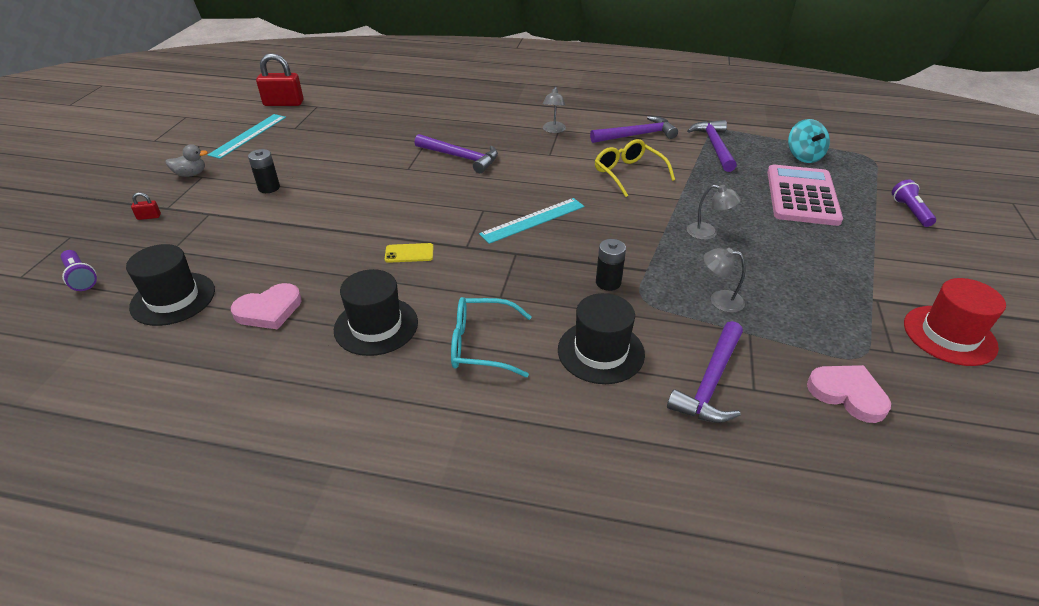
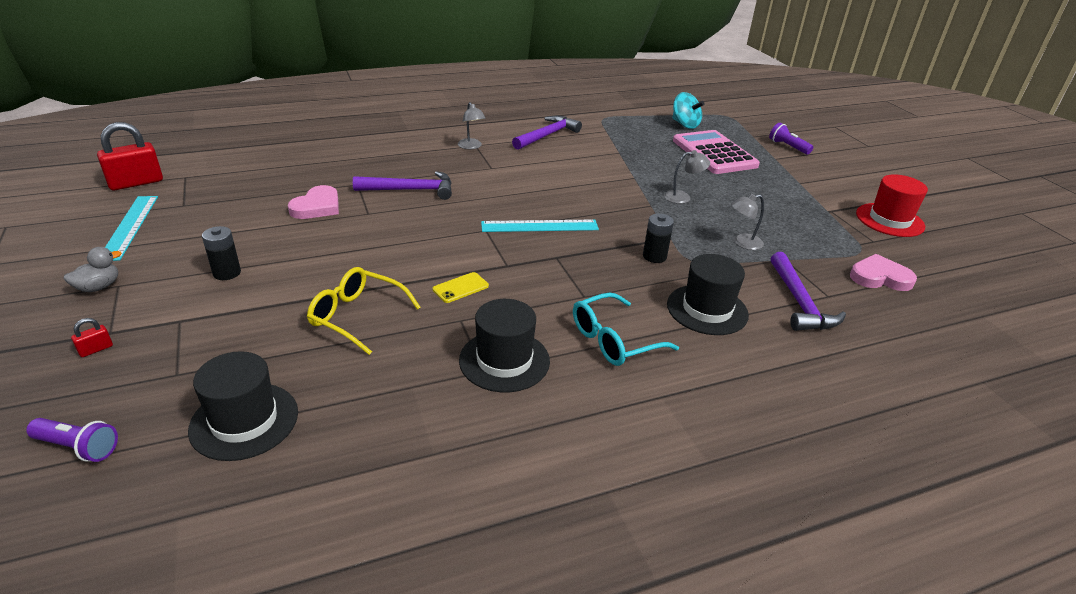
camera: 35 degrees left, 5 degrees down
pink heart [231,283,302,330] -> pink heart moved to [288,185,339,219]
turquoise ruler [479,198,584,244] -> turquoise ruler turned 60 degrees clockwise [481,220,599,232]
yellow glasses [595,139,675,197] -> yellow glasses moved to [307,267,421,355]
purple hammer [687,120,737,172] -> none

